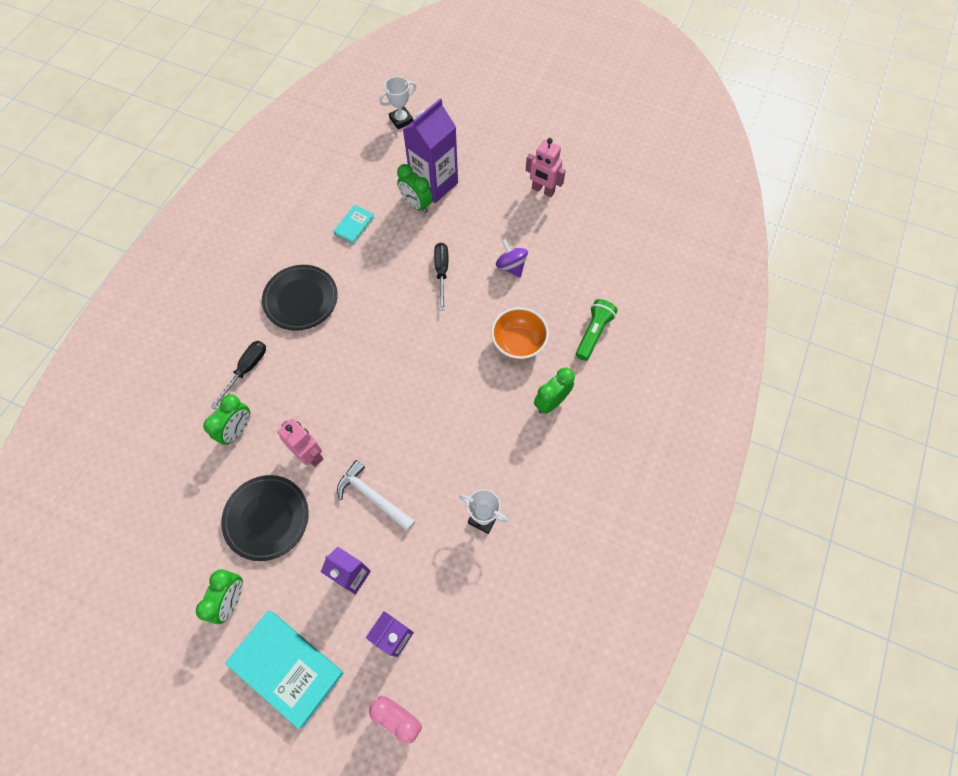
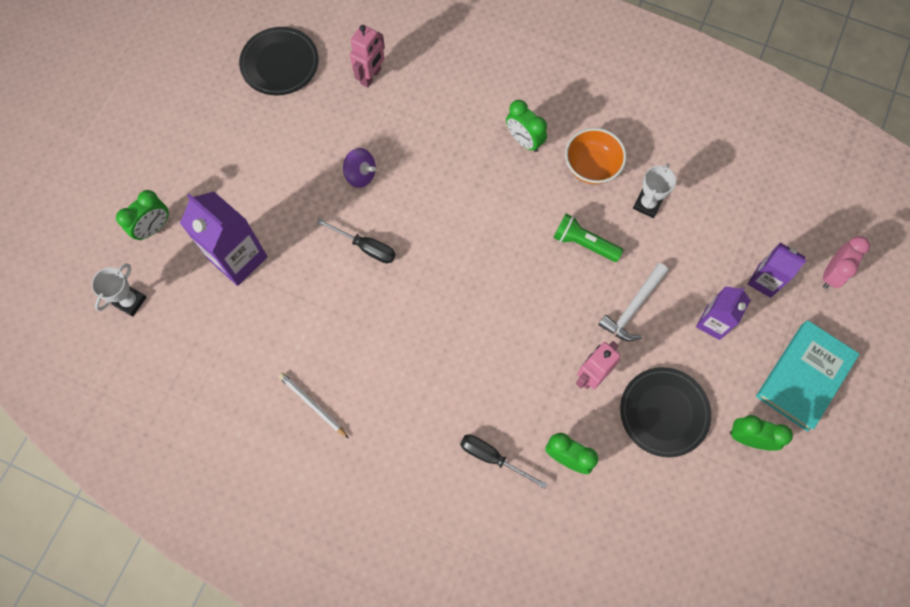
camera: 90 degrees left, 5 degrees up
black plate [262,265,338,331] -> black plate moved to [239,27,319,96]
turquoise book [333,205,375,244] -> none
white trophy [379,76,416,129] -> white trophy turned 60 degrees clockwise [91,264,147,317]
green clock [397,164,432,213] -> green clock moved to [116,190,169,240]
black screwdriver [434,243,448,310] -> black screwdriver turned 150 degrees counterclockwise [316,218,395,264]
orange bowl [491,307,549,360] -> orange bowl moved to [565,128,626,184]
purple spinning top [496,239,528,278] -> purple spinning top turned 120 degrees counterclockwise [343,148,376,188]
pink robot [526,138,566,197] -> pink robot moved to [350,24,385,88]
green flashlight [576,299,618,361] -> green flashlight moved to [553,213,623,262]
none -> white pencil [279,373,349,438]

